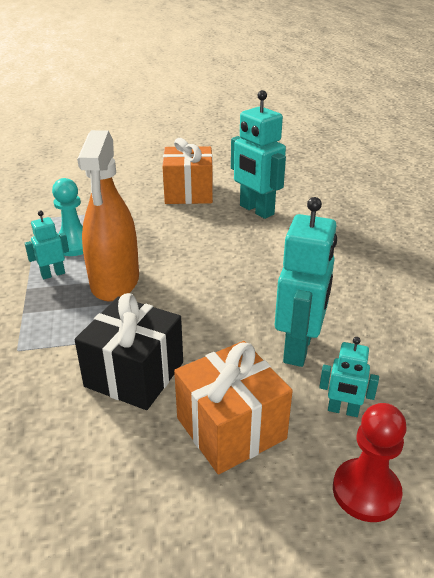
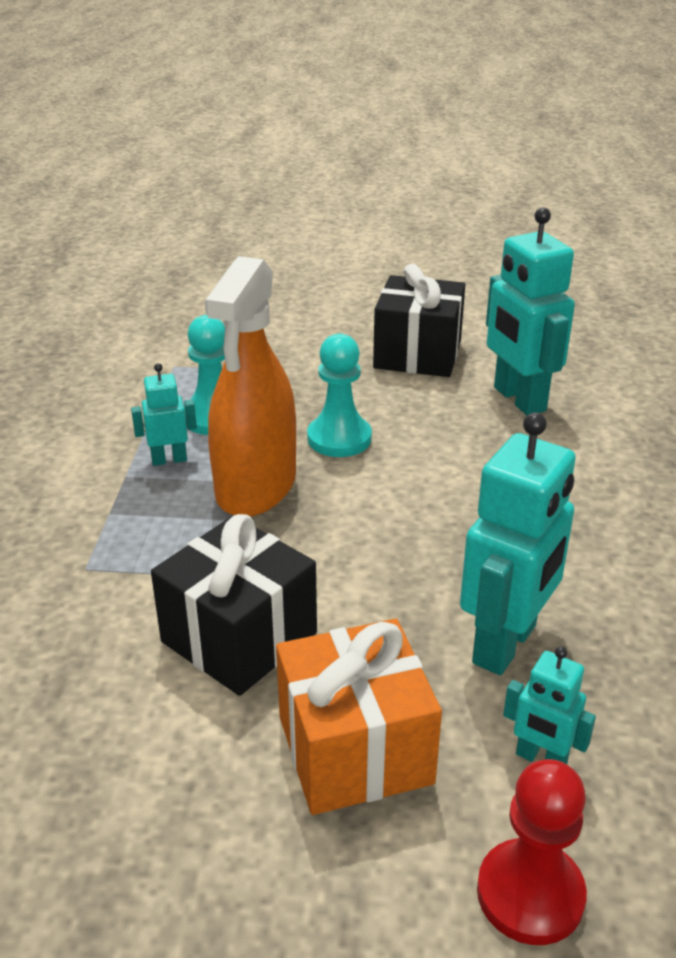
camera: 15 degrees right, 0 degrees up
orange gift [162,138,213,204] -> black gift [373,264,465,377]
none -> turquoise pawn [307,334,372,457]

